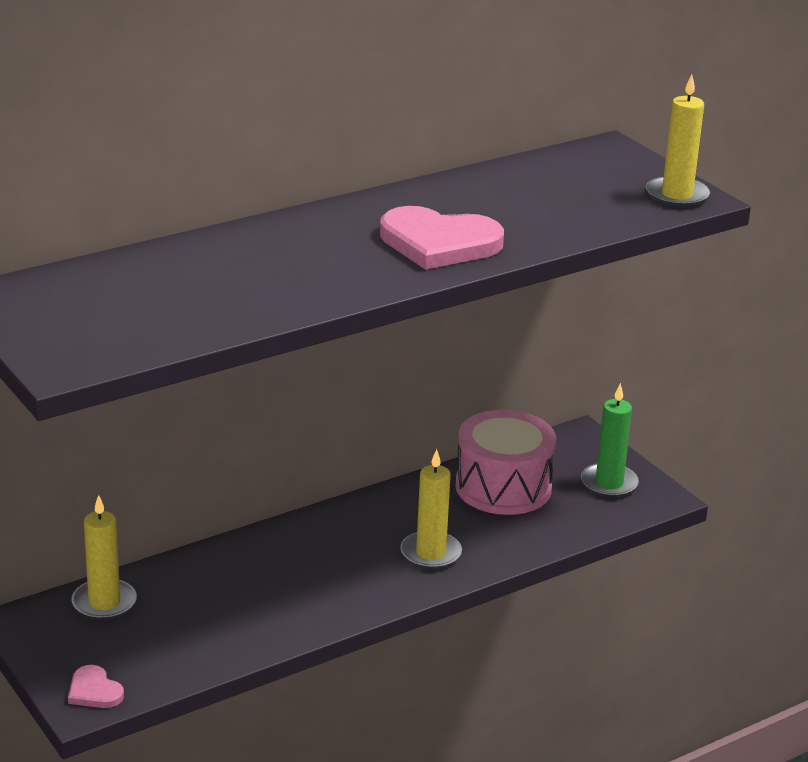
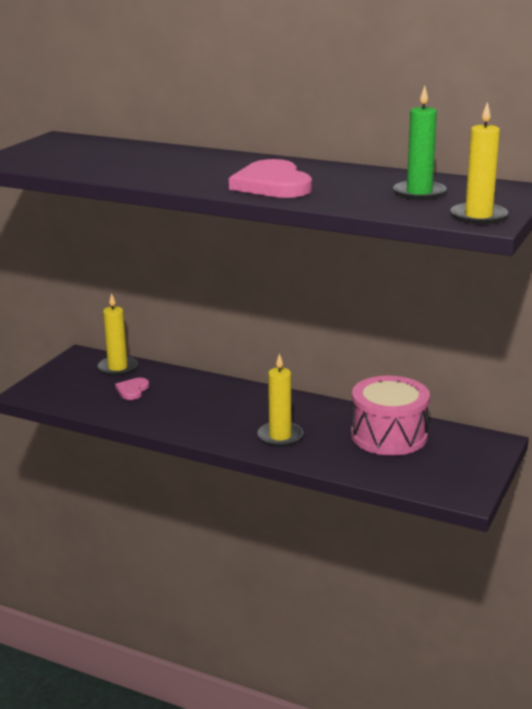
camera: 60 degrees right, 5 degrees down
pink heart [68,665,124,708] -> pink heart moved to [115,378,149,400]
green candle [581,383,639,498] -> green candle moved to [393,86,446,200]

